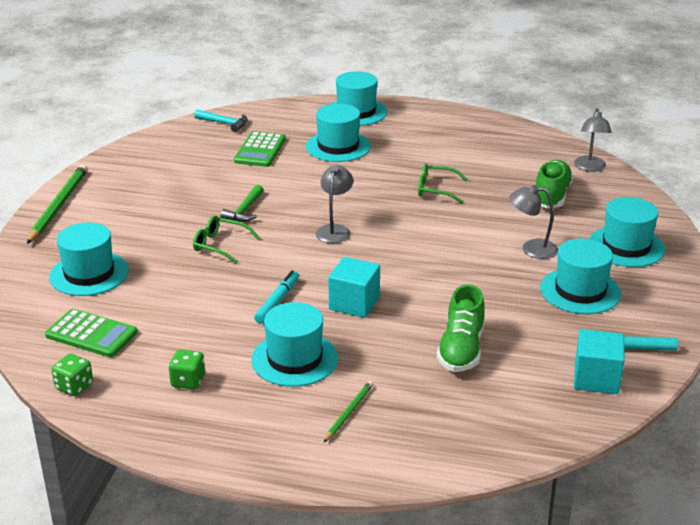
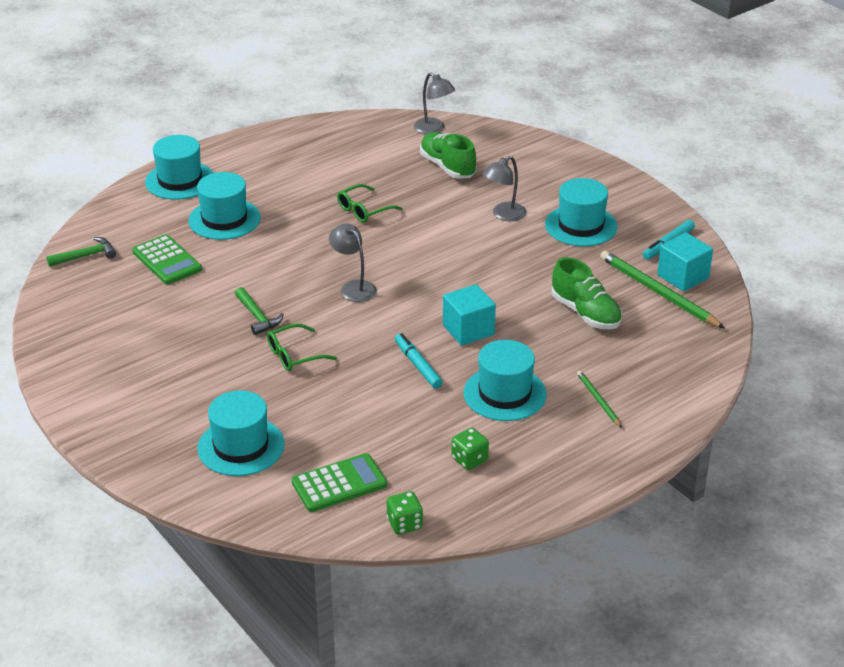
camera: 50 degrees left, 5 degrees up
green pencil [27,164,88,244] -> green pencil moved to [600,251,725,328]
turquoise hammer [194,109,248,132] -> green hammer [46,237,116,267]
turquoise hat [589,197,665,267] -> none

